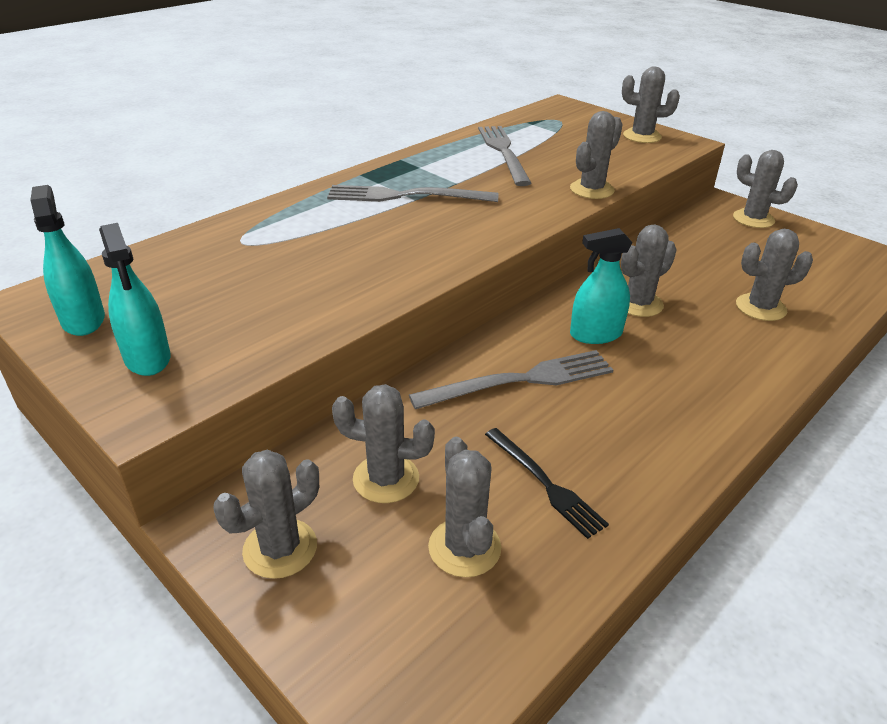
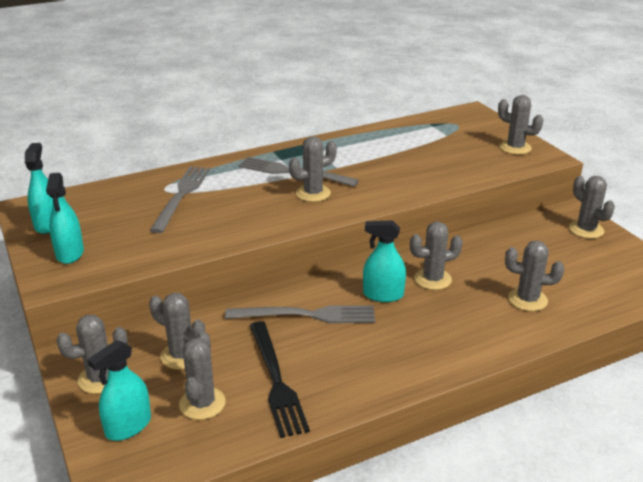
camera: 20 degrees right, 5 degrees down
grey fork [478,126,531,186] -> grey fork moved to [150,166,210,233]
black fork [485,428,609,539] -> black fork [250,321,310,438], size x1.52
grey cactus [570,111,623,199] -> grey cactus moved to [289,136,337,202]
none -> turquoise spray bottle [87,340,151,441]

